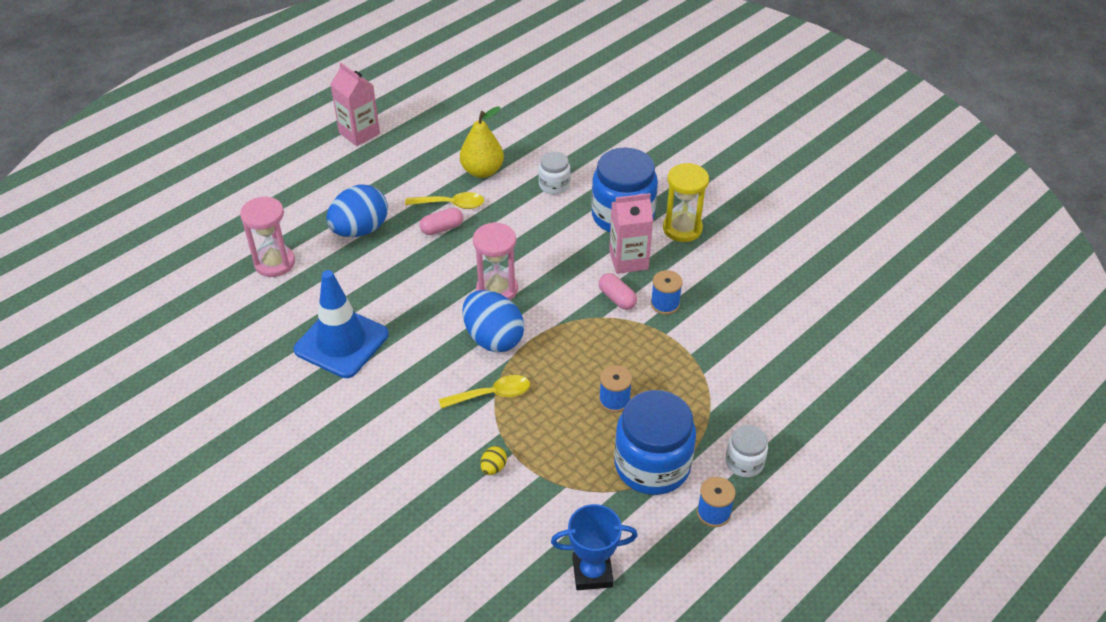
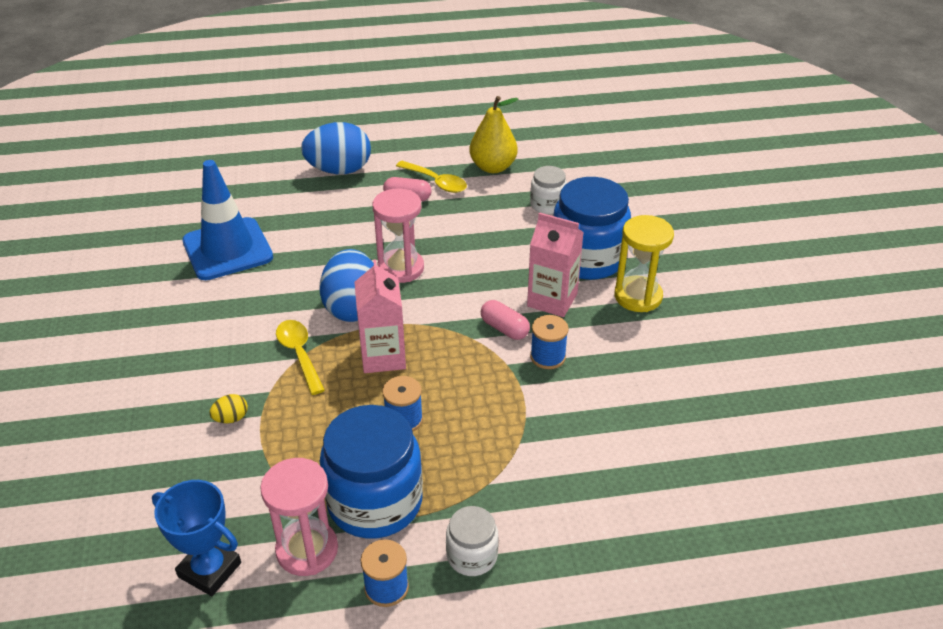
camera: 35 degrees right, 5 degrees down
pink hourglass [240,196,295,277] -> pink hourglass moved to [260,458,338,576]
pink carton [330,63,380,146] -> pink carton moved to [354,259,406,373]
yellow spoon [439,375,530,409] -> yellow spoon turned 135 degrees counterclockwise [276,320,325,395]
pink capsule [599,273,637,310] -> pink capsule turned 45 degrees counterclockwise [481,300,530,340]

